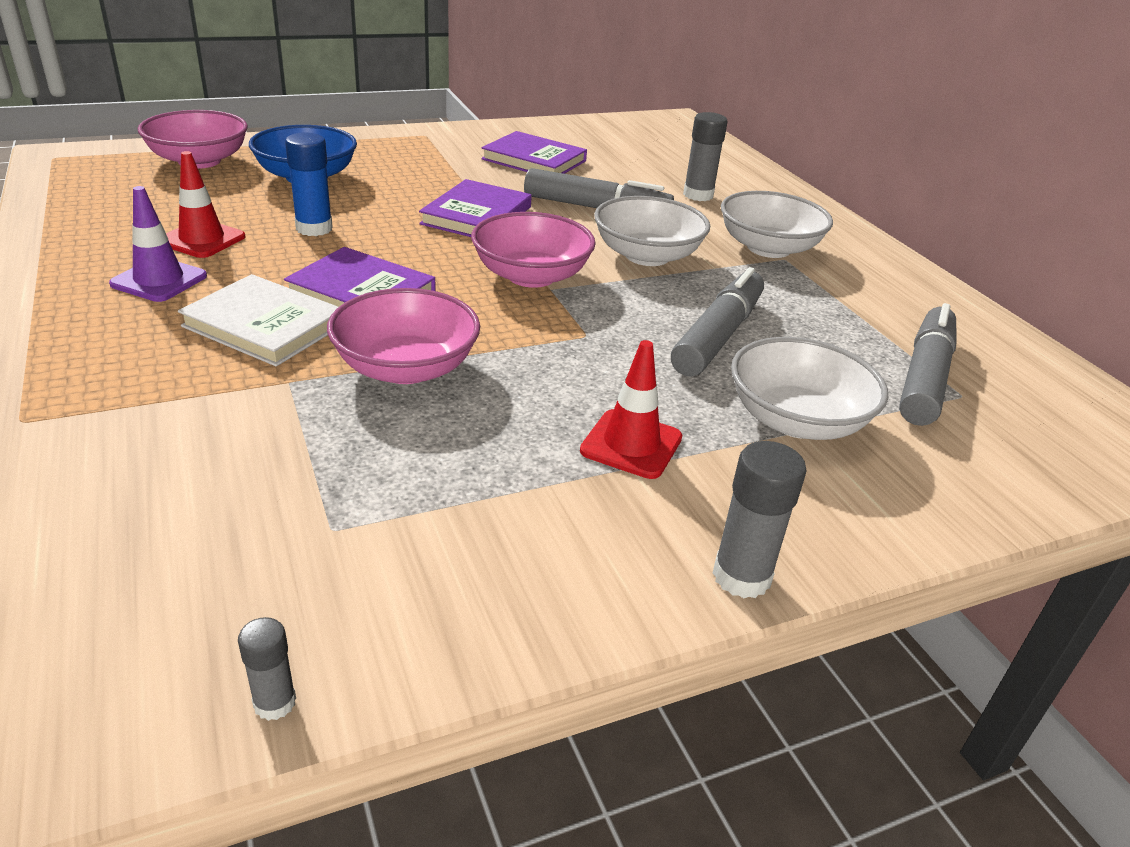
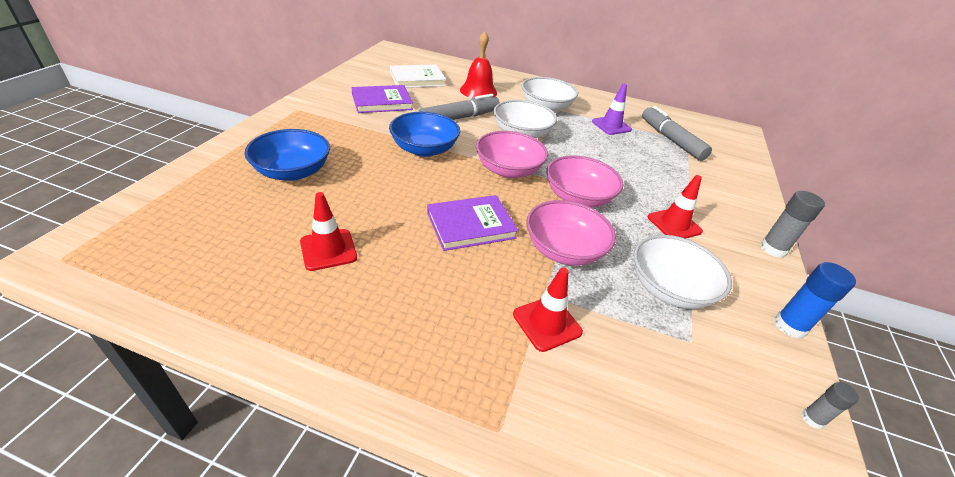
camera: 50 degrees left, 5 degrees up
purple traffic cone [109,186,207,302] -> purple traffic cone moved to [592,83,632,135]
pink bowl [138,110,248,169] -> pink bowl moved to [547,155,624,207]
white book [178,274,338,366] -> white book moved to [390,64,446,88]
blue glue stick [285,133,333,236] -> blue glue stick moved to [774,262,856,339]
purple book [419,179,532,237] -> blue bowl [389,112,460,157]
grey marker [671,267,764,377] -> none
grey glue stick [683,112,728,201] -> red bell [460,31,497,98]
white bowl [731,337,888,440] -> white bowl moved to [633,235,732,309]
none -> red traffic cone [513,267,583,352]

